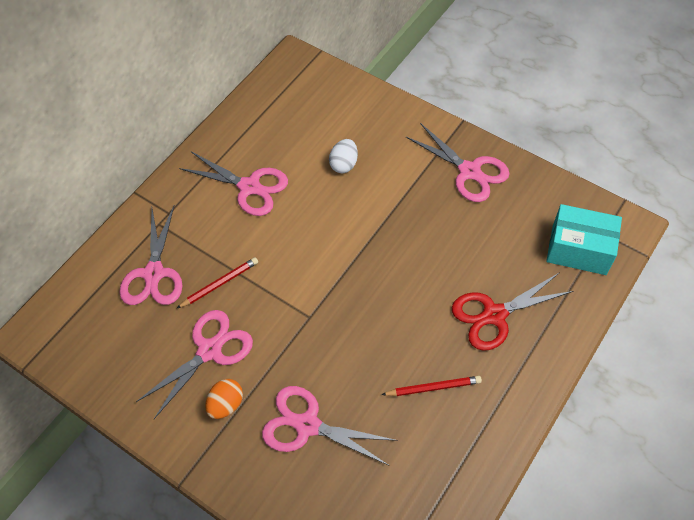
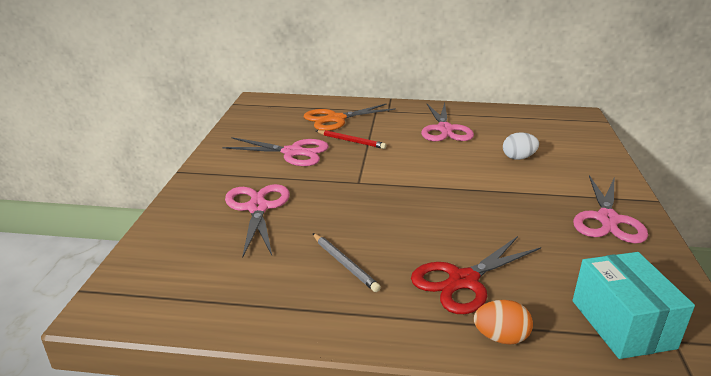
camera: 60 degrees right, 30 degrees down
pink scissors [119,206,183,305] -> orange scissors [304,103,396,131]
orange egg [205,379,243,419] -> orange egg moved to [474,300,533,345]
red pencil [381,376,482,396] -> grey pencil [312,233,381,292]
red scissors [452,272,574,351] -> red scissors turned 75 degrees counterclockwise [411,236,541,314]

